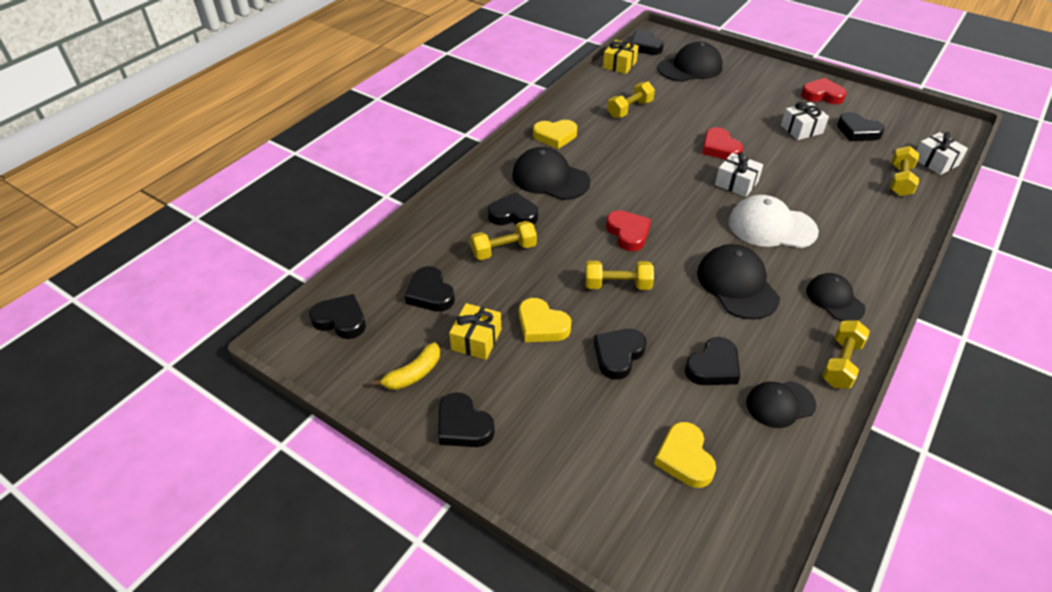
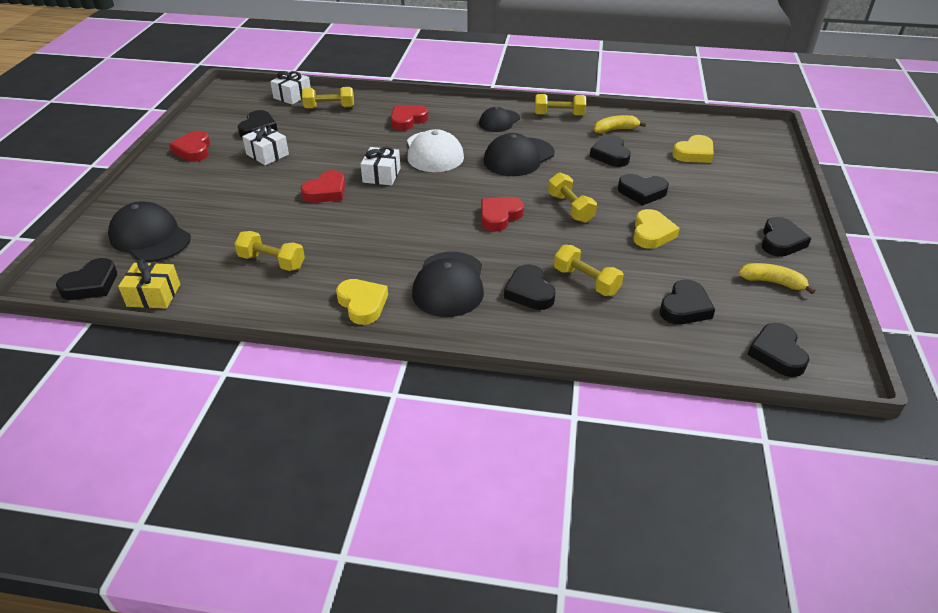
camera: 115 degrees left, 5 degrees down
yellow gift [449,303,501,360] -> none
black heart [685,337,740,385] -> black heart turned 120 degrees counterclockwise [590,135,631,167]
black cap [746,381,816,428] -> yellow banana [594,115,646,133]
none -> red heart [391,105,428,131]

